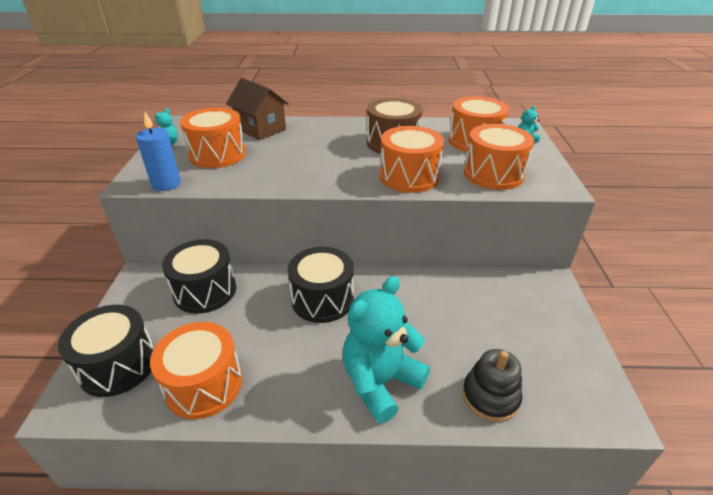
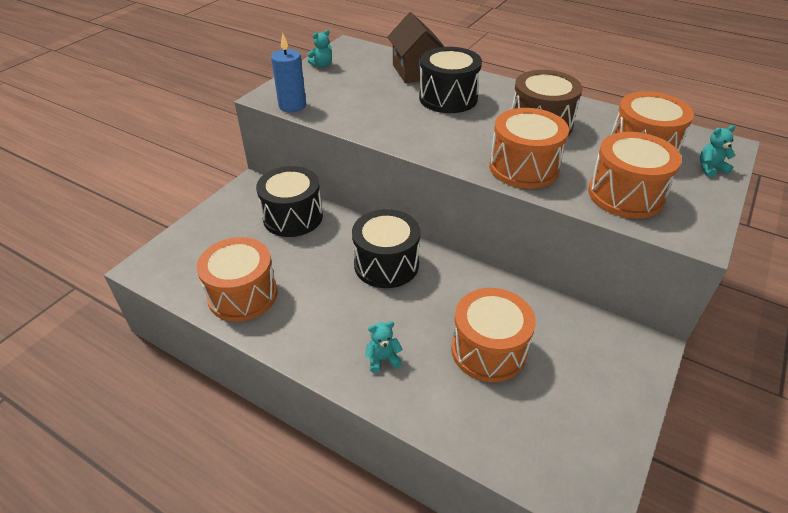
camera: 30 degrees right, 5 degrees up
black drum [58,305,154,397] -> black drum moved to [419,47,482,113]
orange drum [180,107,246,168] -> orange drum moved to [451,288,536,382]
turquoise teddy bear [342,276,430,424] -> turquoise teddy bear [366,321,403,373], size x0.41
black stacking toy [462,349,522,422] -> none

